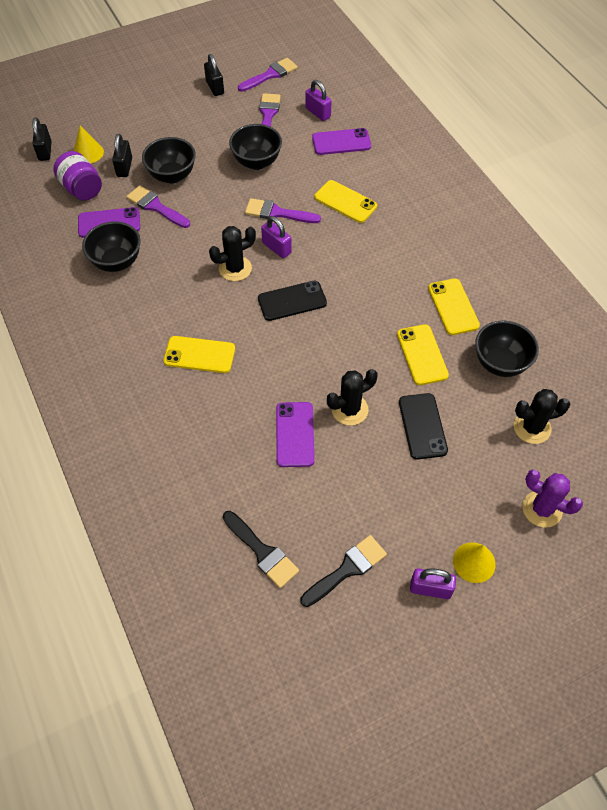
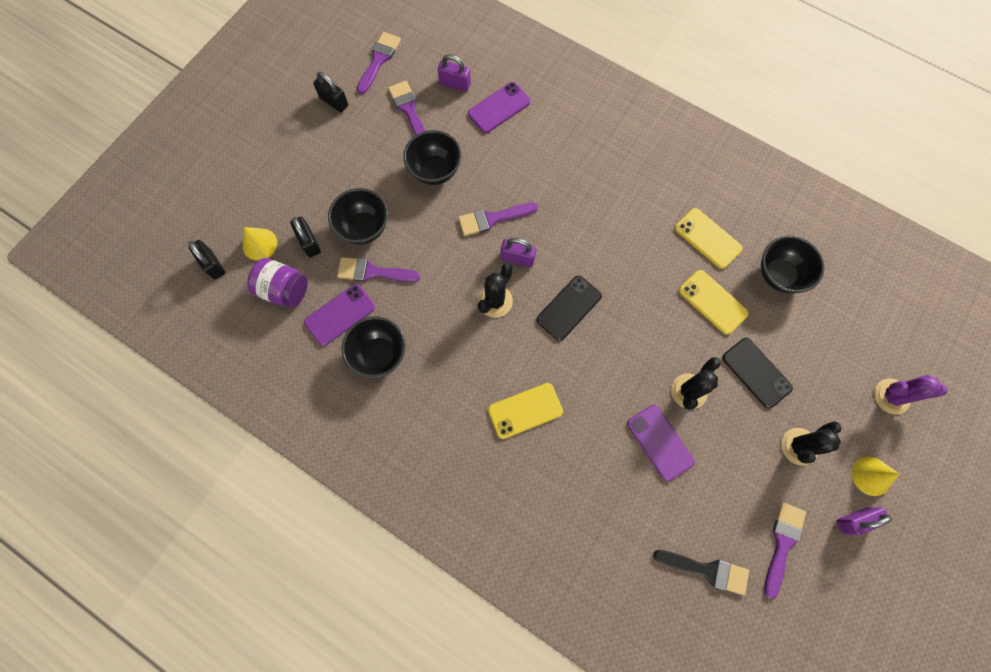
camera: 30 degrees left, 15 degrees up
black brush [301,535,387,607] -> purple brush [764,502,806,599]
yellow phone [314,180,377,223] -> none
black cactus [514,389,570,444] -> black cactus moved to [781,421,842,465]

